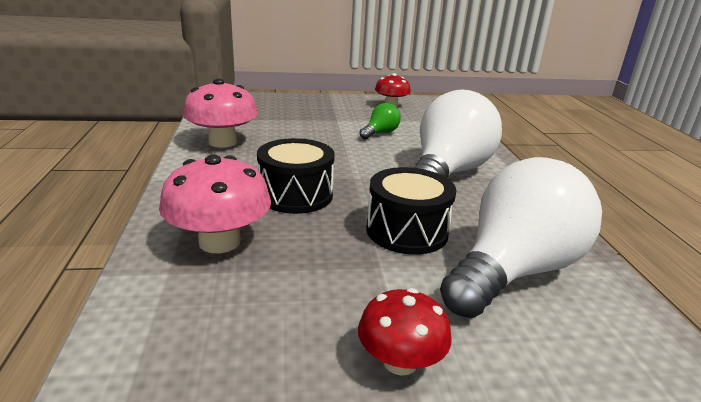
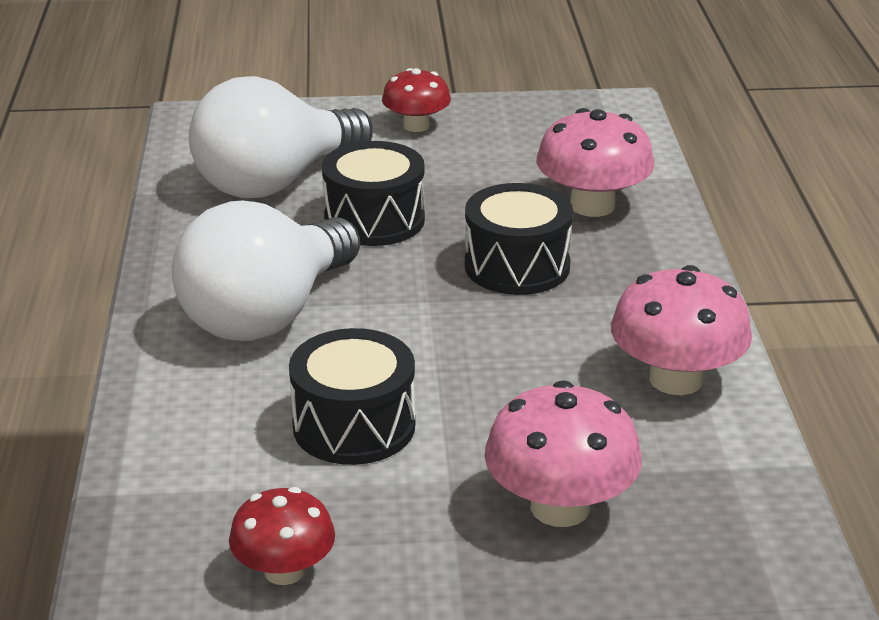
camera: 175 degrees left, 5 degrees up
green light bulb [359,103,401,139] -> black drum [289,328,415,465]
none -> pink mushroom [484,380,642,527]

